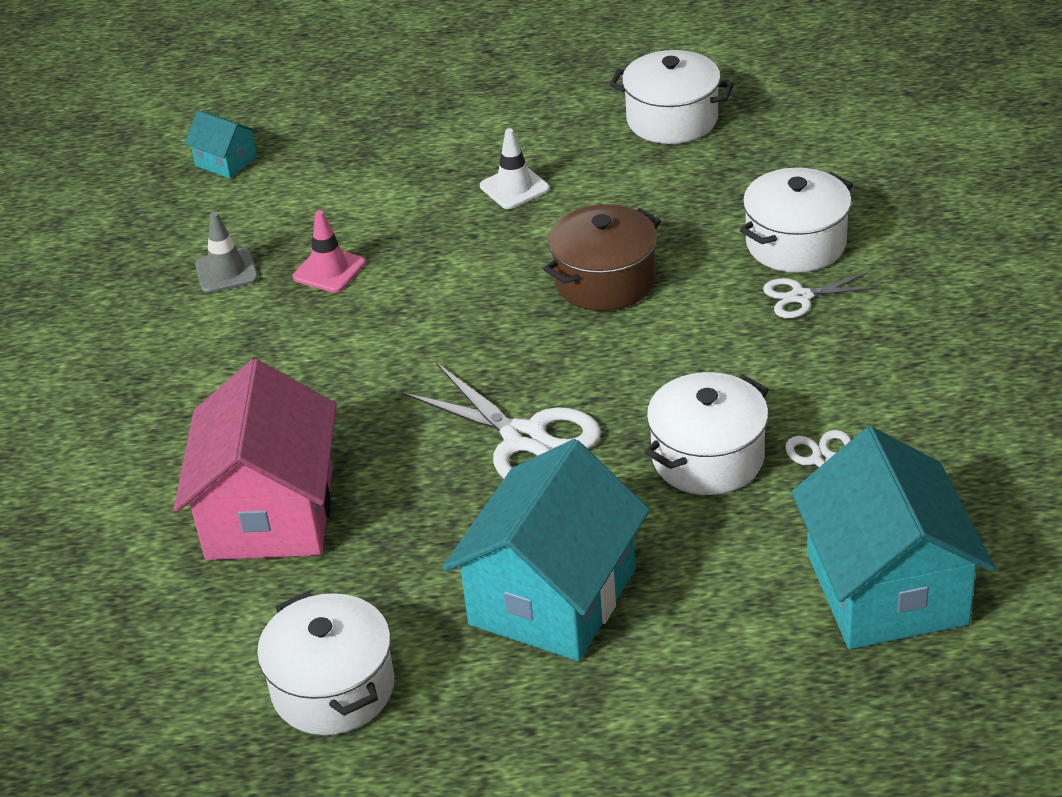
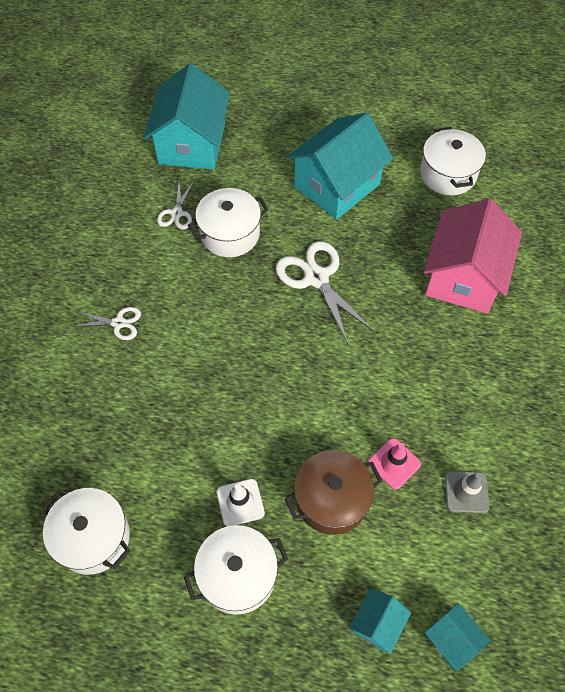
camera: 165 degrees left, 20 degrees up
brown pot [543,204,661,311] -> brown pot moved to [285,450,383,535]
white pot [740,168,853,273] -> white pot moved to [184,525,288,615]
none -> turquoise house [349,588,411,654]

